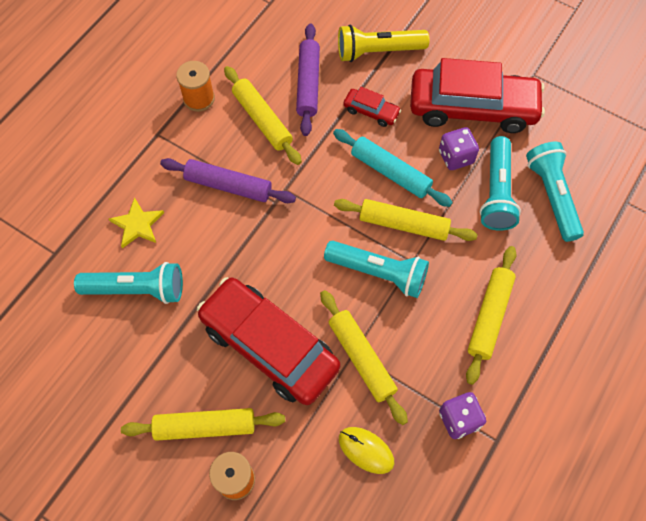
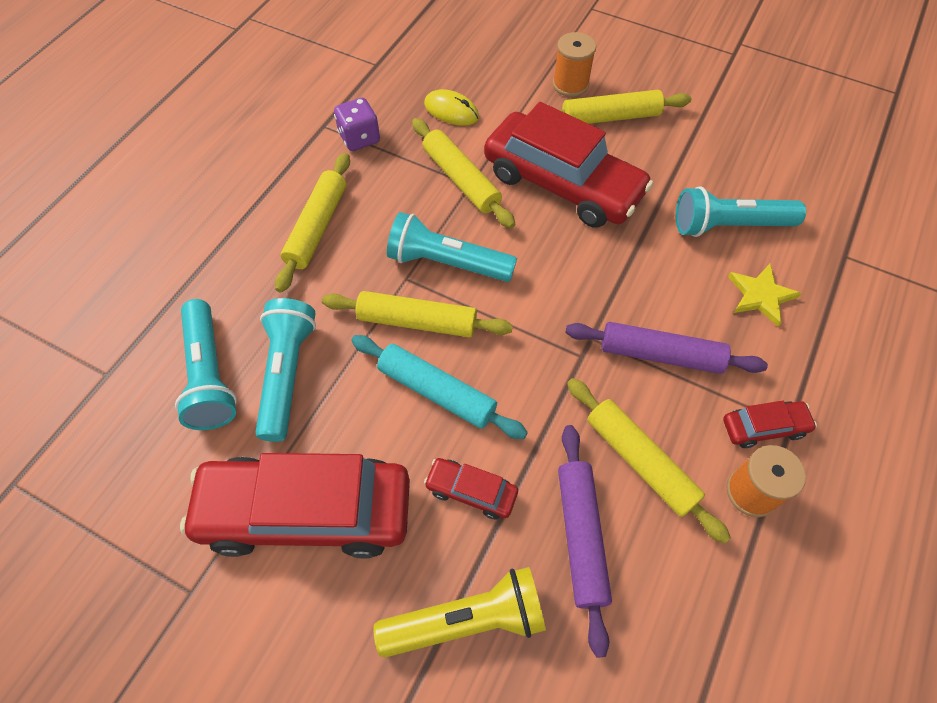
camera: 175 degrees right, 5 degrees down
purple dice [439,127,479,170] -> none
none -> red car [723,401,817,448]

